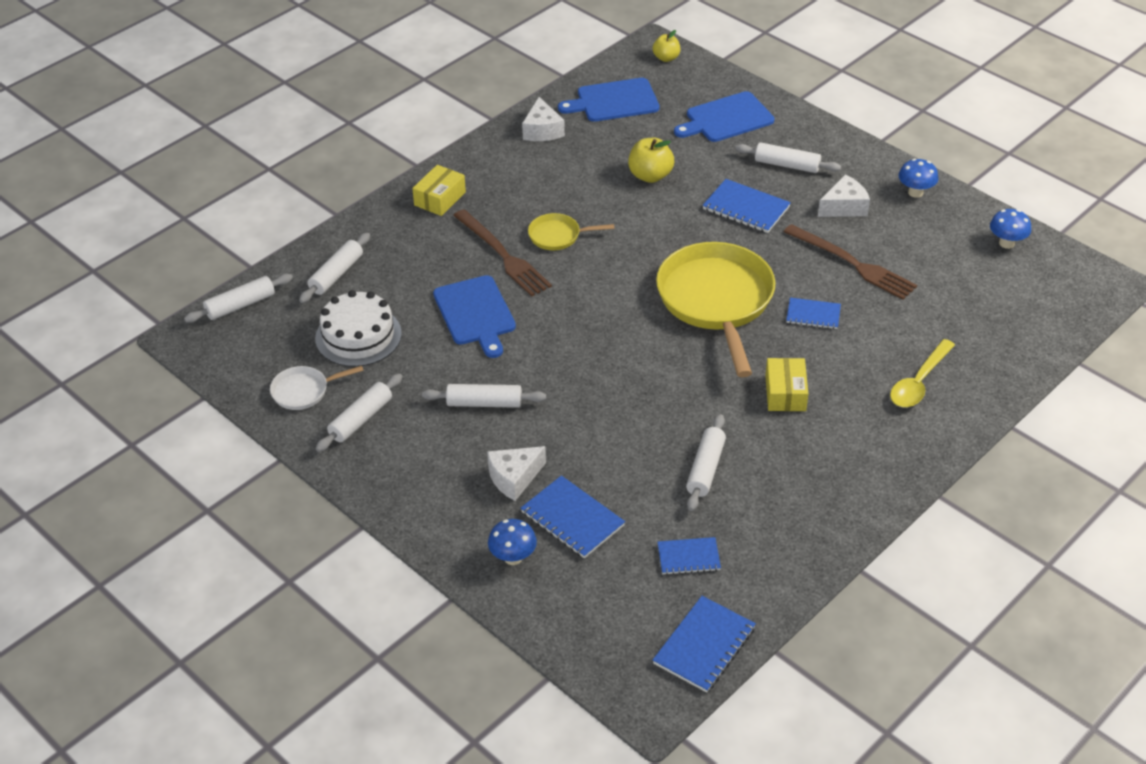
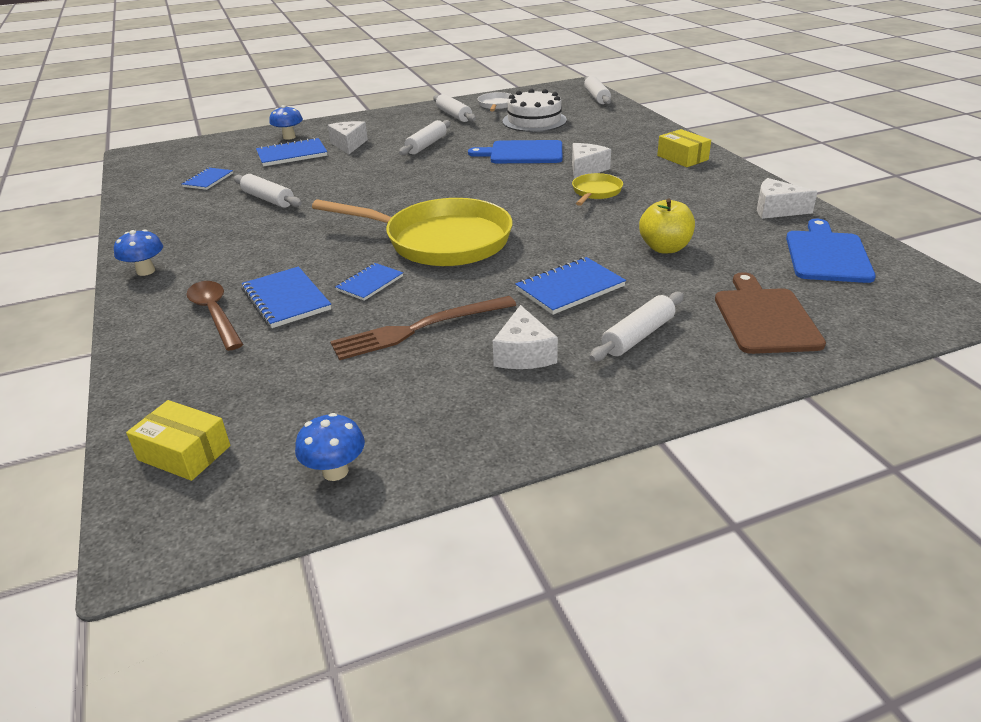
camera: 115 degrees right, 10 degrees down
white rolling pin [299,232,370,303] -> none
brown fork [453,209,552,296] -> white cheese [572,143,611,179]
yellow apple [653,30,680,62] -> none
blue notebook [653,596,756,693] -> blue notebook moved to [242,267,331,328]
blue cutting board [674,91,774,142] -> brown cutting board [715,272,826,354]
yellow box [765,358,808,411] -> yellow box moved to [126,400,230,481]
yellow spoon [890,339,955,407] -> brown spoon [187,281,243,351]
blue mushroom [898,159,938,198] -> blue mushroom moved to [114,229,163,276]

